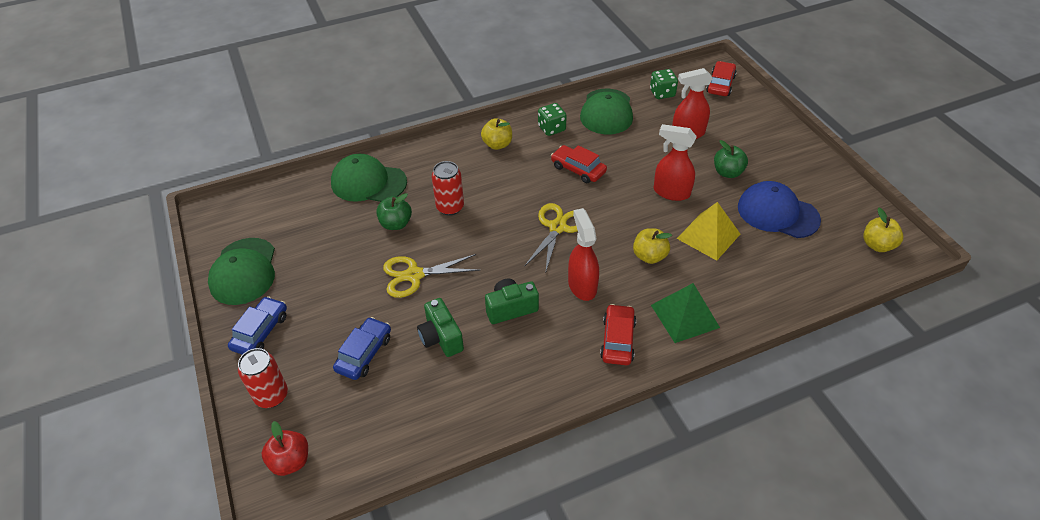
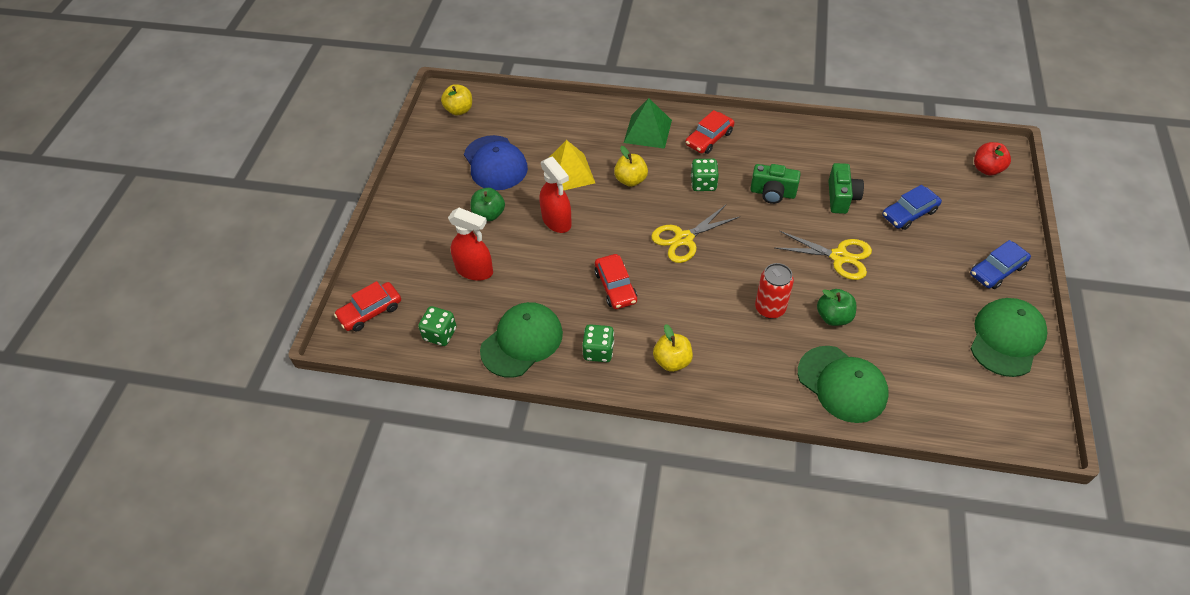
camera: 145 degrees left, 5 degrees up
red can [238,348,288,408] -> none
red spray bottle [568,208,599,301] -> green dice [691,159,719,191]

